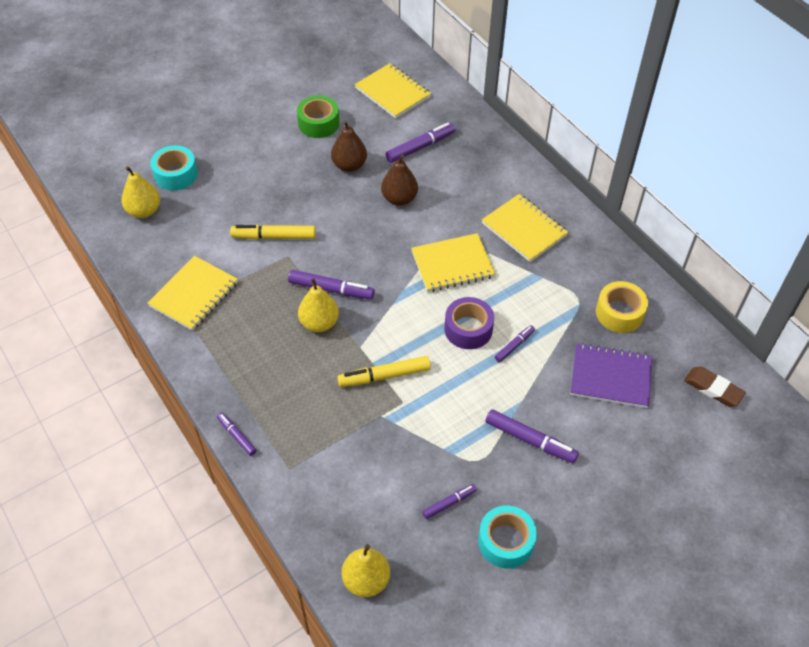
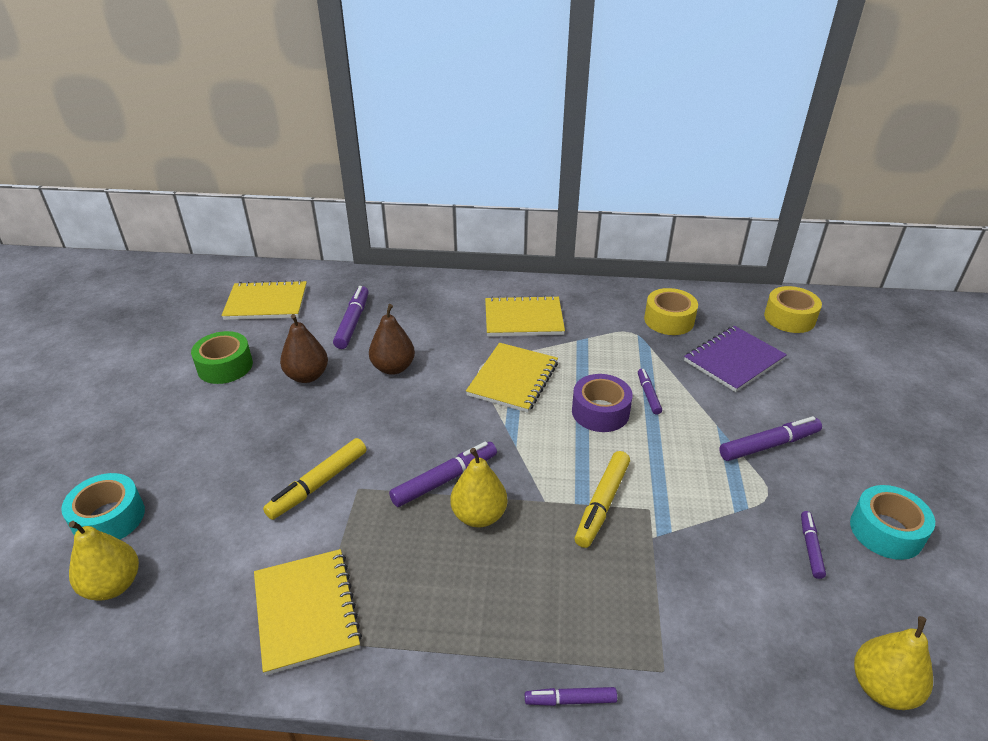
camera: 50 degrees left, 15 degrees down
brown eraser [684,367,746,406] -> yellow tape [764,286,822,333]

